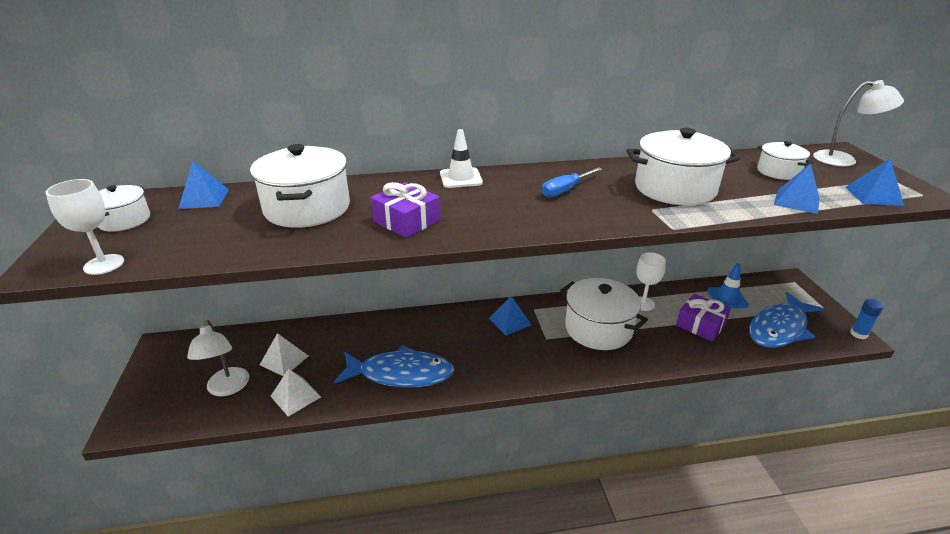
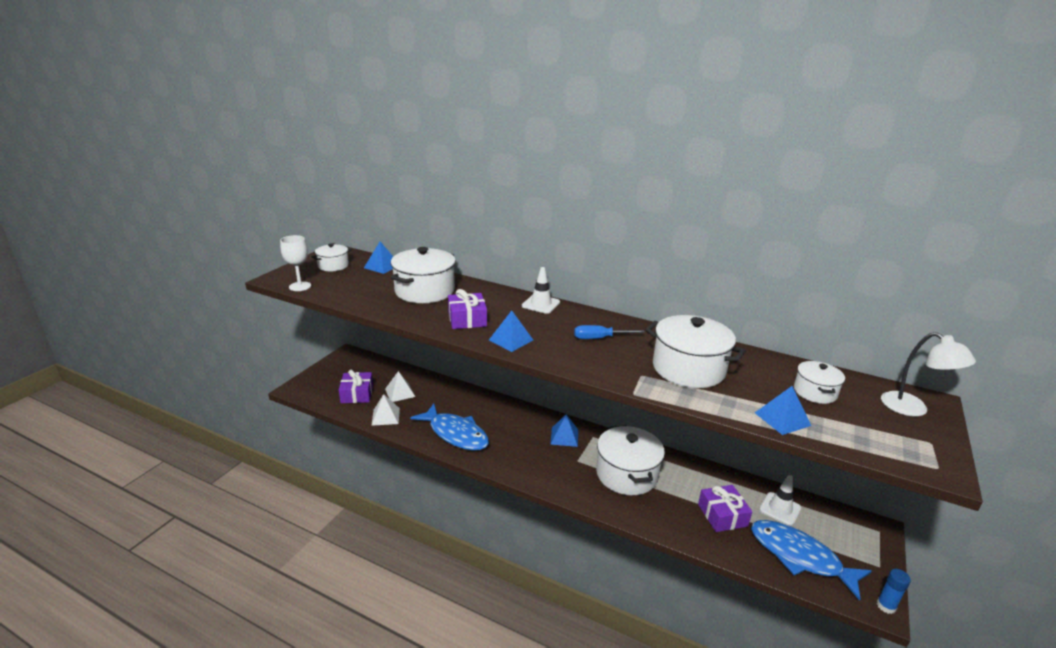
camera: 35 degrees right, 5 degrees down
white lamp [187,320,249,396] -> purple gift [339,370,373,403]
white goblet [636,252,666,311] -> none
blue traffic cone [707,263,749,308] -> white traffic cone [759,475,801,526]
blue fish [749,292,824,348] -> blue fish turned 45 degrees clockwise [751,520,872,601]
blue pyramid [845,158,904,206] -> blue pyramid moved to [489,311,533,352]

